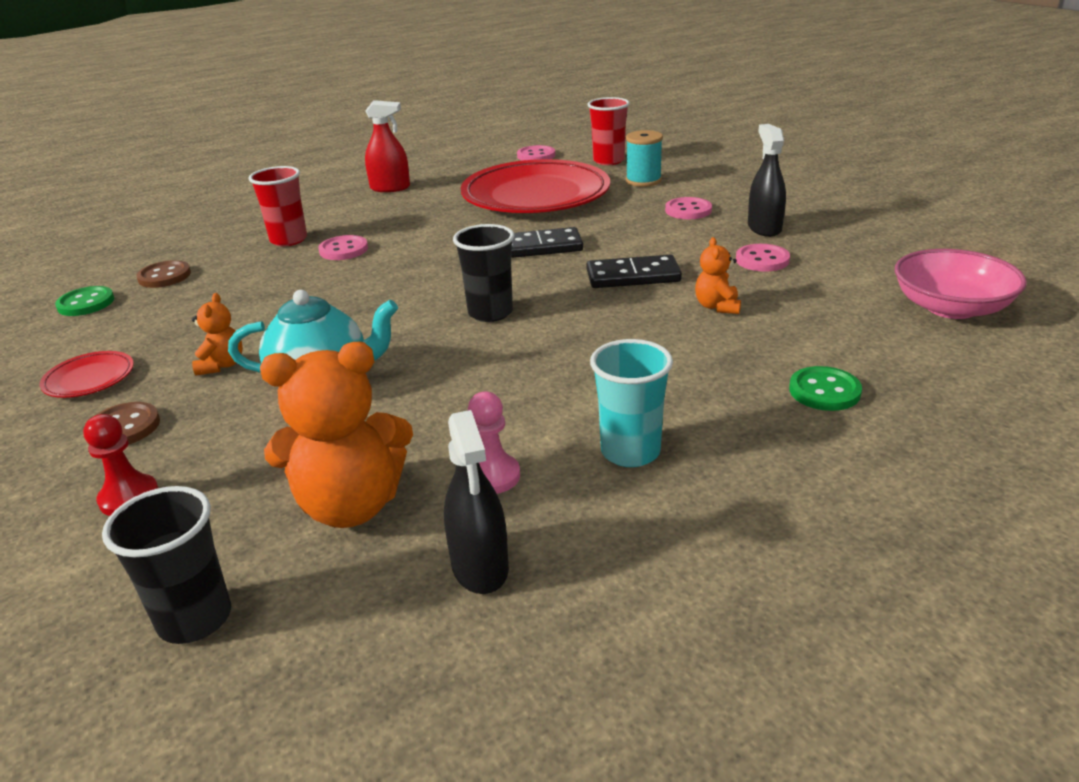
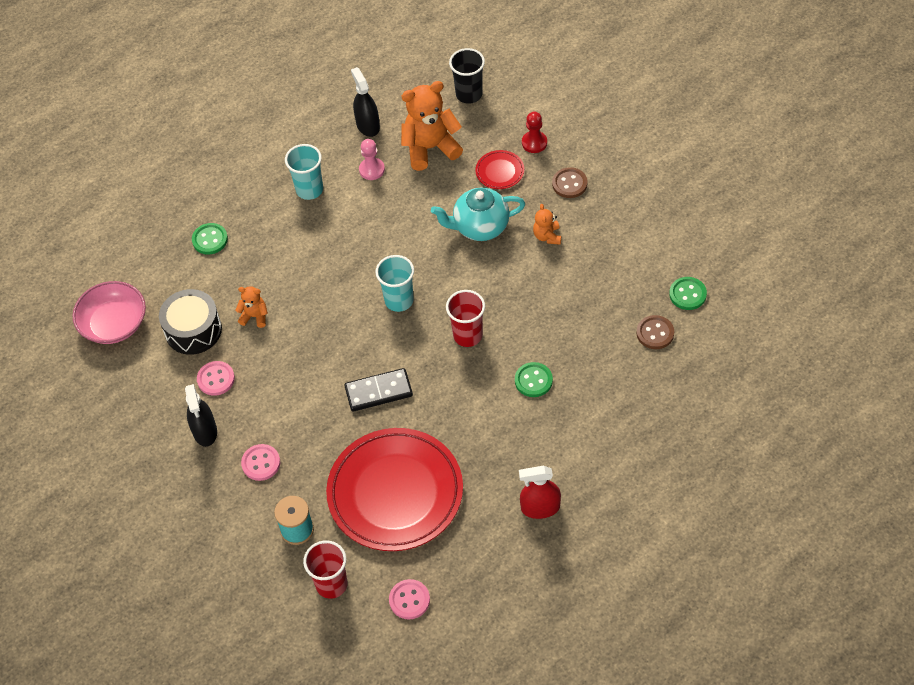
camera: 175 degrees right, 25 degrees up
red plate [40,351,134,398] -> red plate moved to [475,150,524,189]
red cup [249,166,307,246] -> red cup moved to [446,290,485,347]
pink button [318,235,368,260] -> green button [515,362,553,397]
black cup [453,224,514,322] -> turquoise cup [375,255,414,312]
black domino [586,255,682,288] -> none
orange teddy bear [695,237,741,314] -> orange teddy bear turned 75 degrees counterclockwise [235,286,268,328]
none -> black drum [159,289,222,355]

